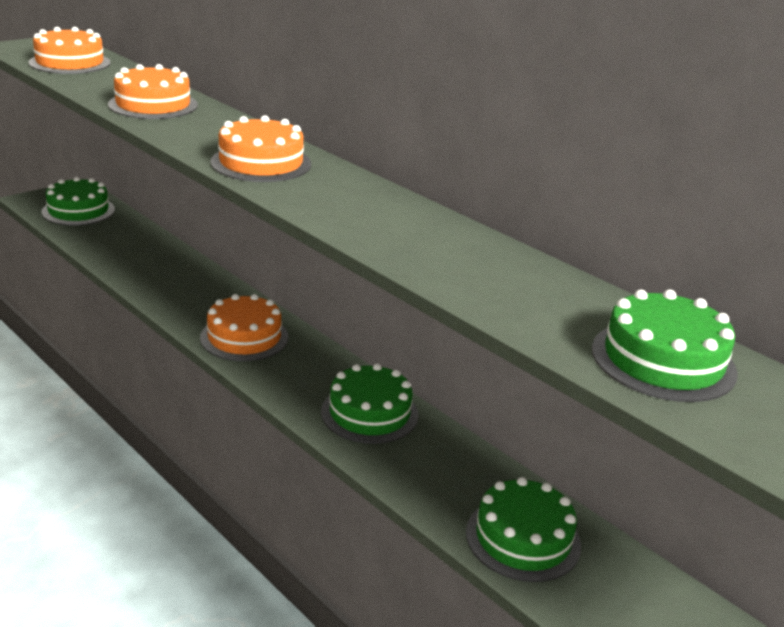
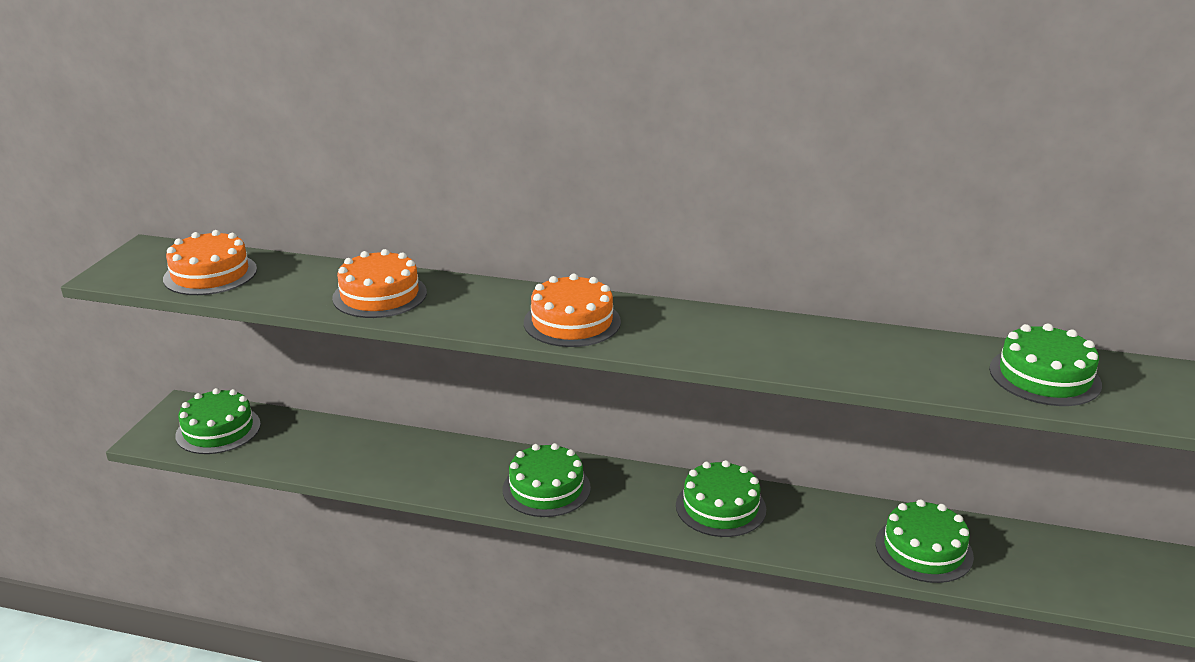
camera: 30 degrees left, 0 degrees up
orange cake [200,294,288,361] -> green cake [503,443,591,517]

